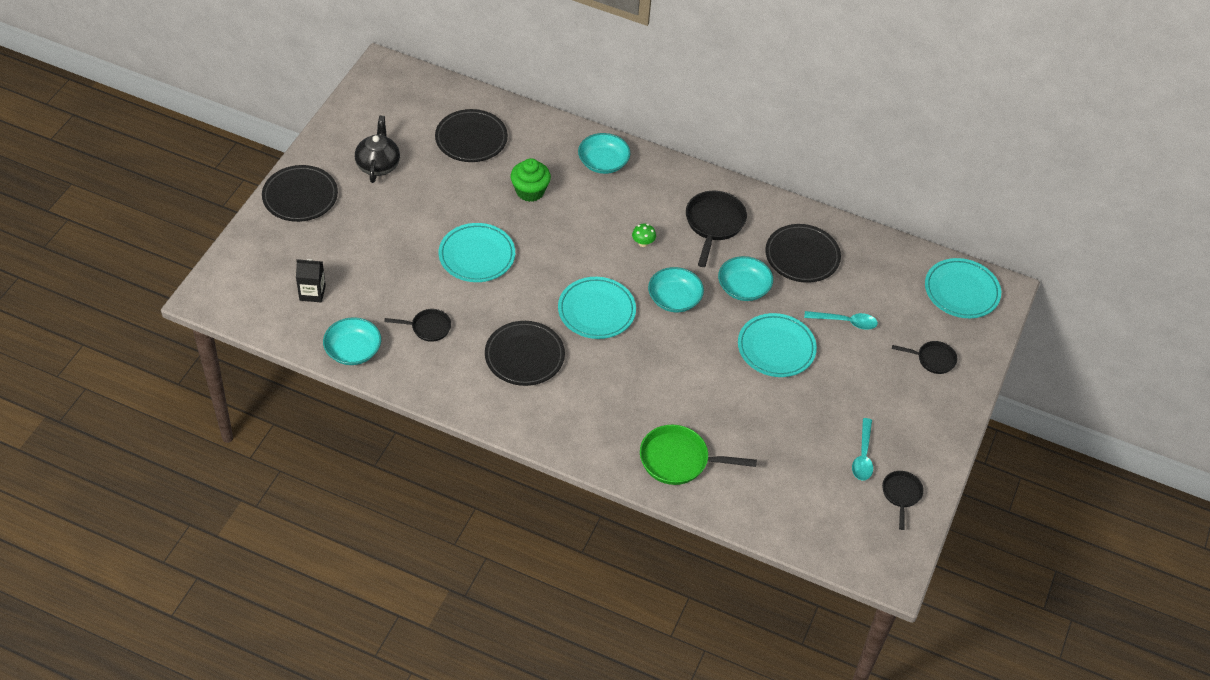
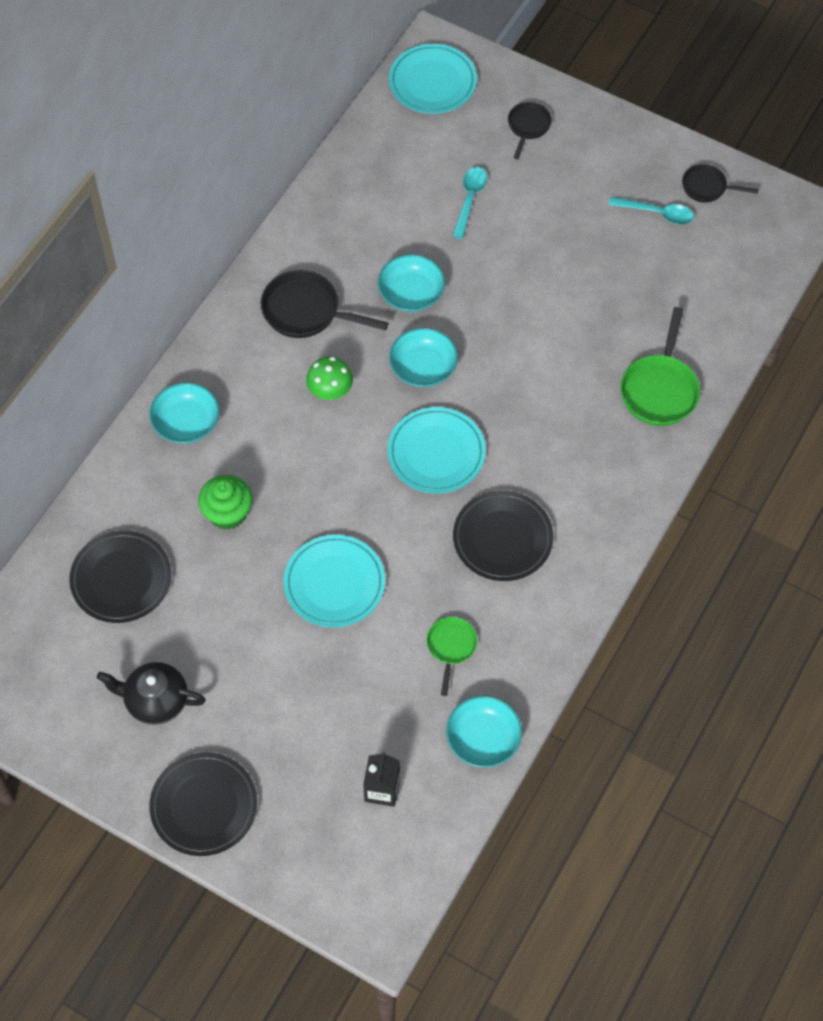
camera: 80 degrees left, 10 degrees up
black pan [384,309,451,342] -> green pan [426,617,477,696]
green mushroom [632,224,656,247] -> green mushroom [306,357,353,400], size x1.51
turquoise plate [738,313,817,377] -> none
black plate [765,224,841,283] -> none

